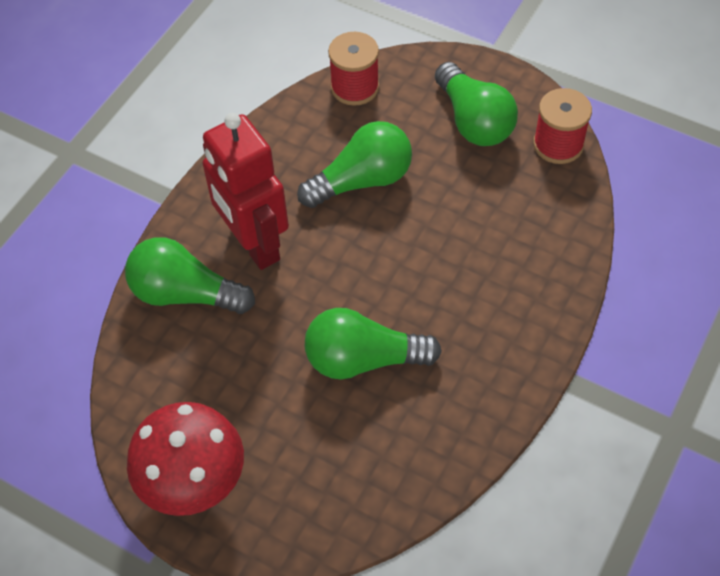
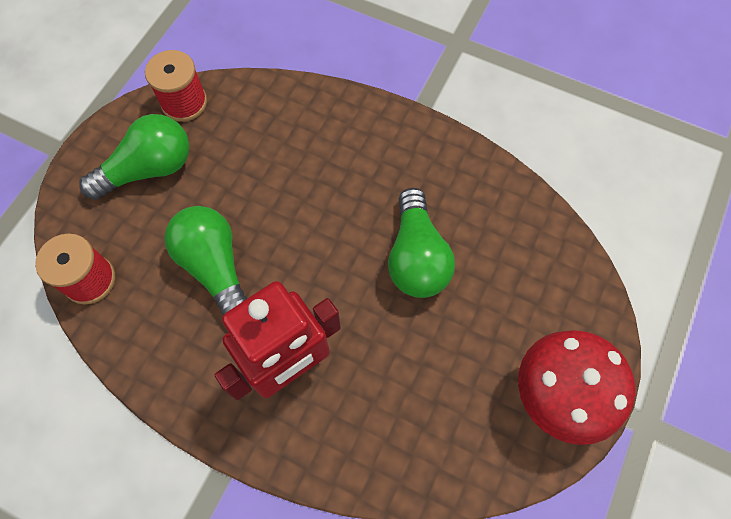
camera: 95 degrees left, 10 degrees up
green light bulb [125,237,255,314] -> none

